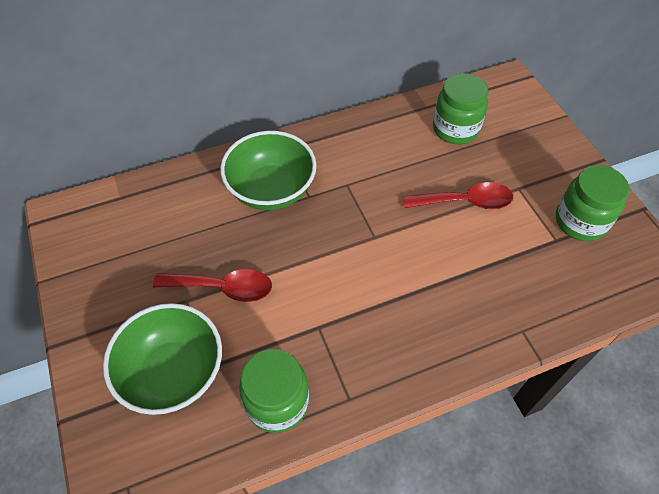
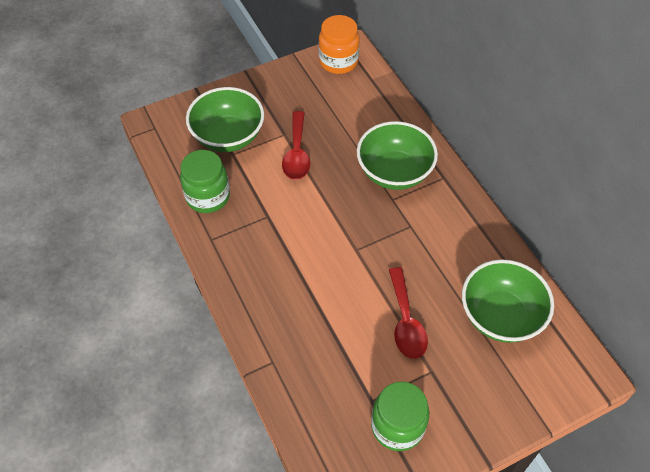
camera: 85 degrees right, 0 degrees up
green jar [433,73,489,144] -> green bowl [462,259,554,343]
none -> orange jar [319,15,360,74]

